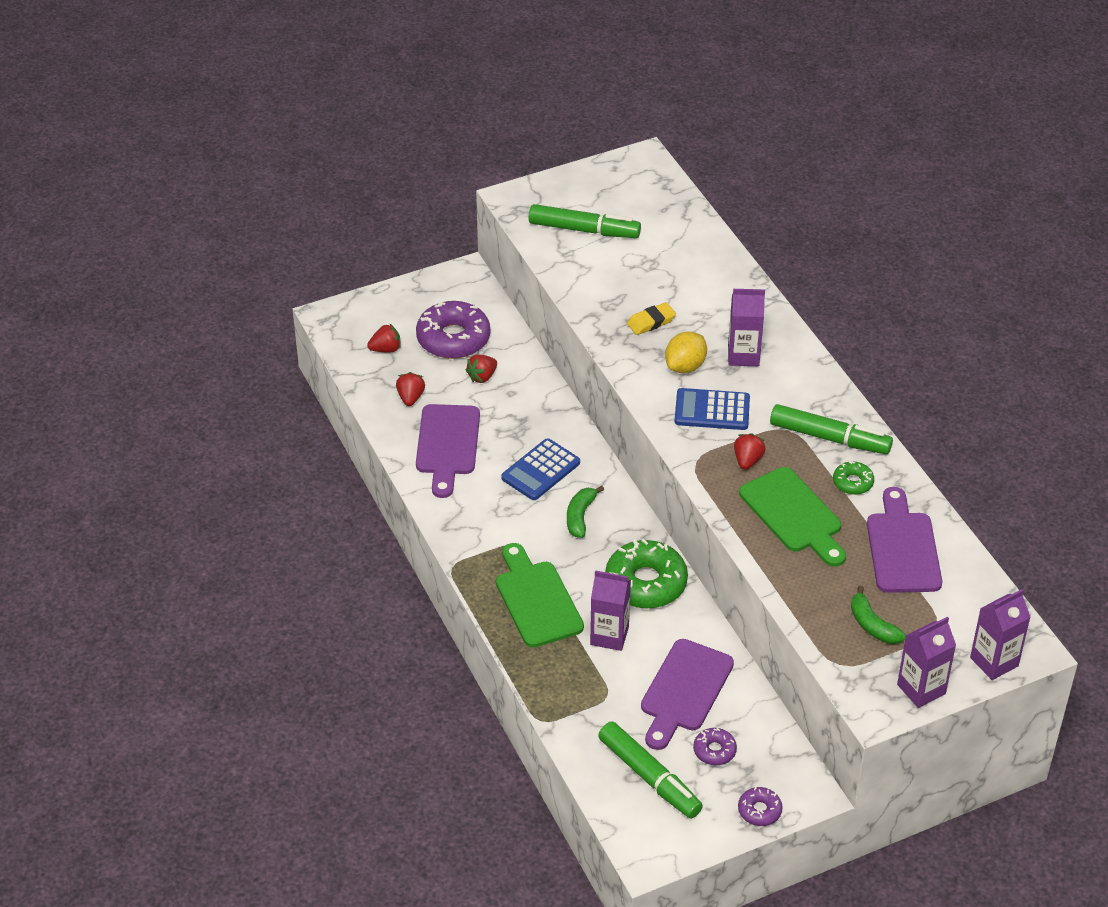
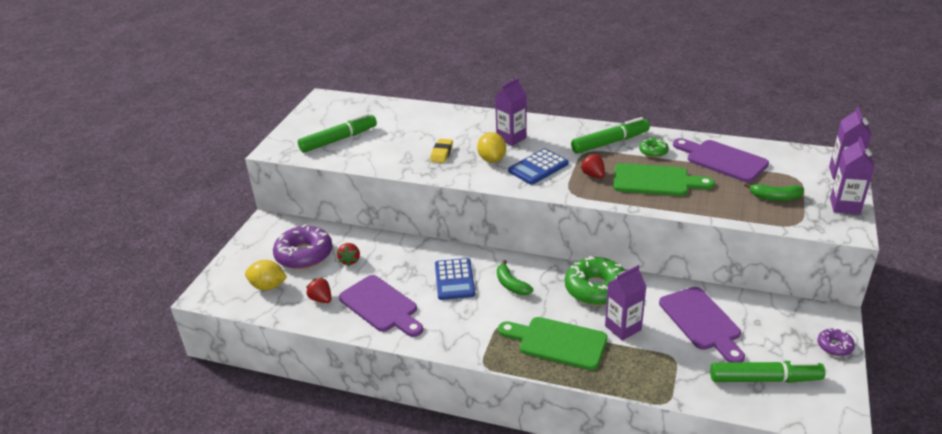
camera: 45 degrees left, 10 degrees down
red strawberry [367,324,401,352] -> yellow lemon [245,260,287,290]
purple donut [693,728,737,765] -> none

